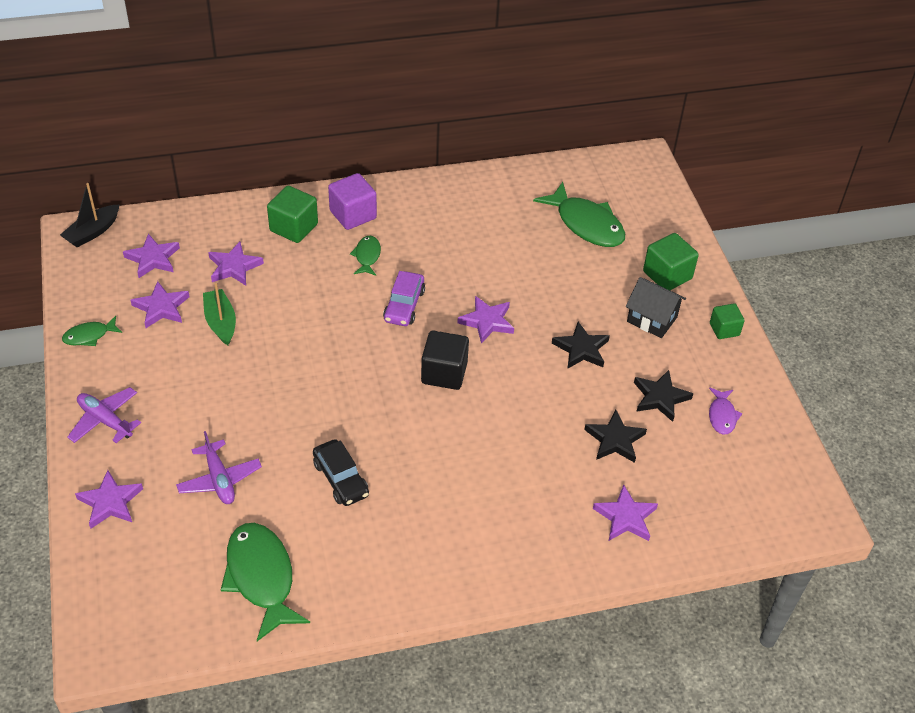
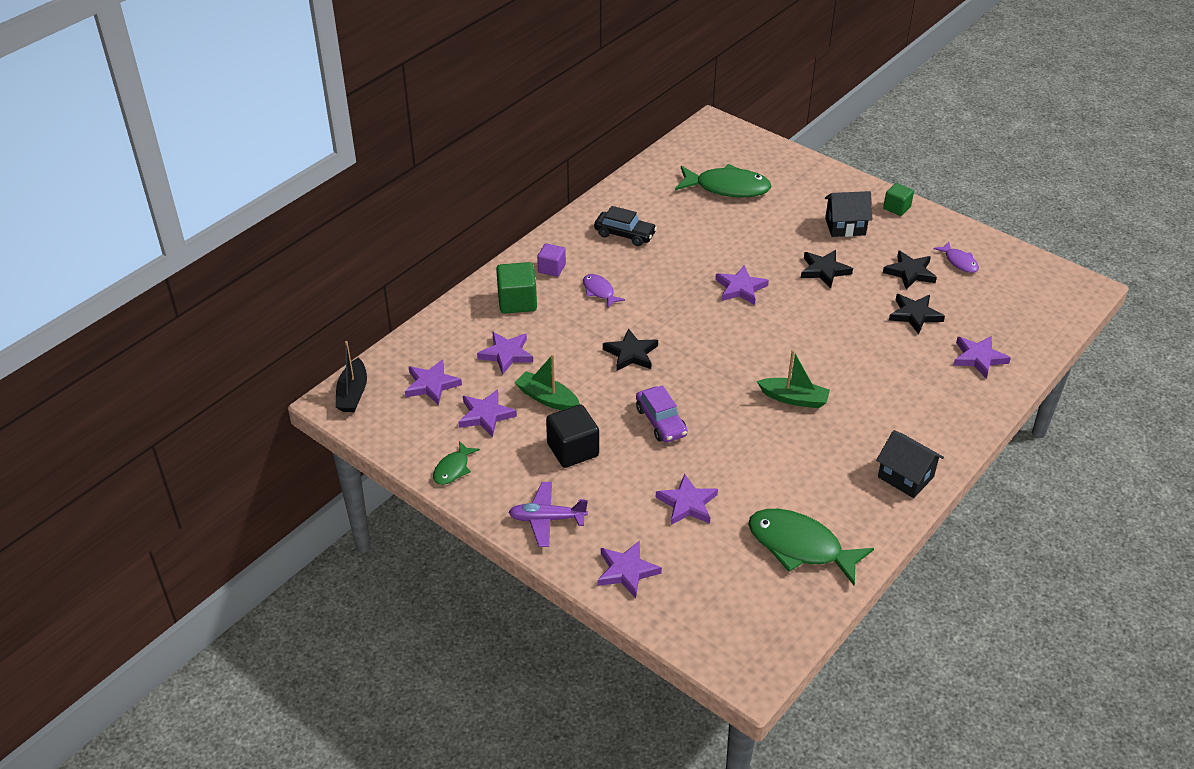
camera: 35 degrees left, 5 degrees down
purple plane [176,431,262,504] -> purple star [656,474,718,525]
black car [313,439,369,506] -> black car moved to [594,206,657,246]
purple cube [328,173,377,230] -> purple cube [537,243,566,277], size x0.63
green fish [350,236,381,276] -> purple fish [583,274,625,308]
purple car [383,271,425,326] -> purple car moved to [636,385,687,442]
black cube [421,330,469,390] -> black cube moved to [546,404,599,468]
green cube [643,233,699,290] -> none
none -> black star [603,328,658,371]
none -> green boat [757,350,830,408]
none -> black house [876,430,944,498]

